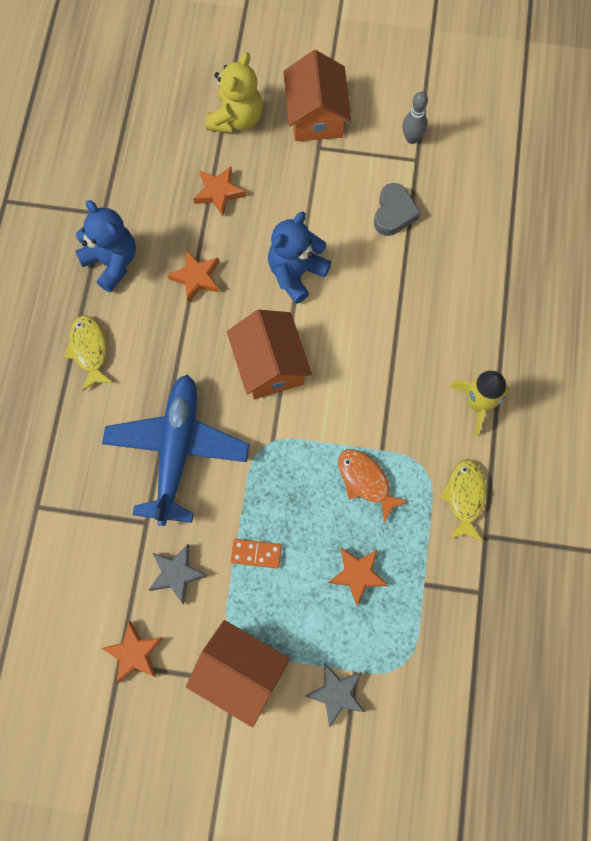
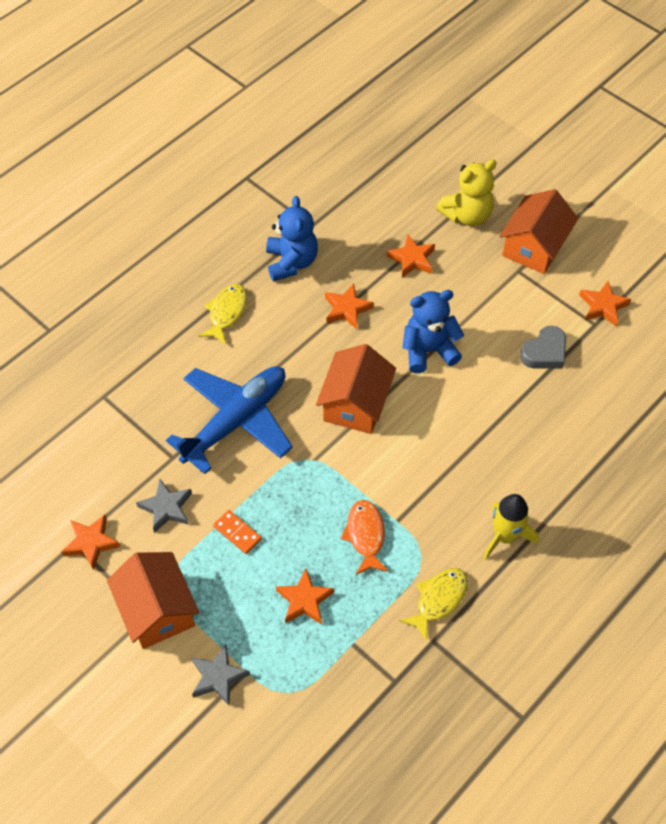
camera: 35 degrees right, 15 degrees down
grey bowling pin [402,92,428,144] -> orange star [579,281,631,326]

